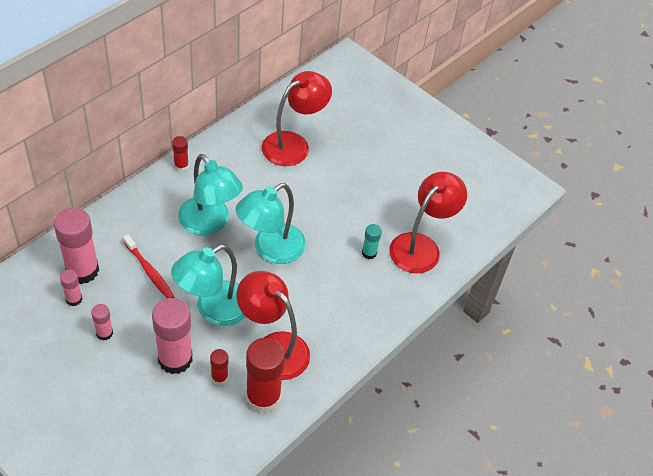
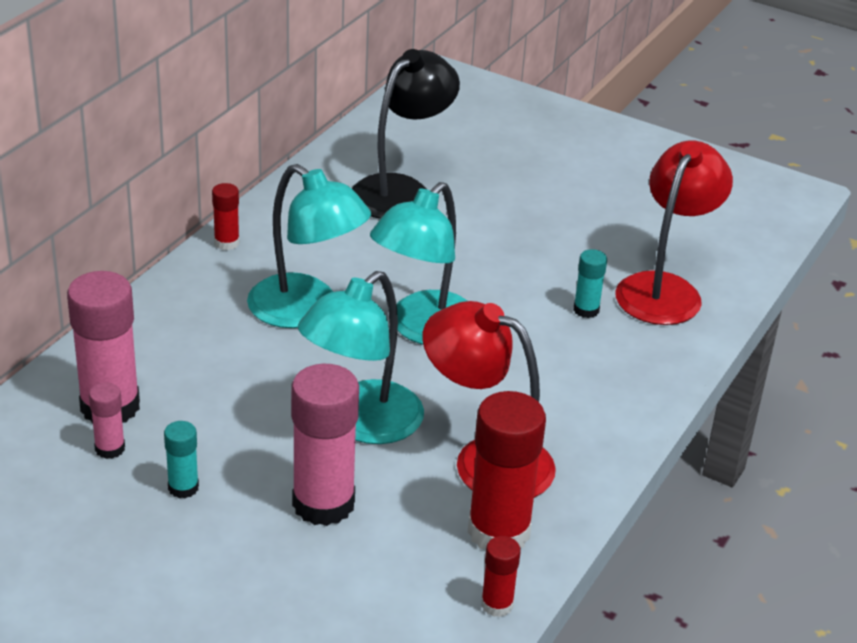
camera: 10 degrees left, 15 degrees down
pink glue stick [91,304,113,341] -> turquoise glue stick [164,421,199,498]
red toothbrush [123,235,174,299] -> none
red glue stick [210,349,228,385] -> red glue stick moved to [481,536,521,617]
red lamp [262,71,332,166] -> black lamp [352,49,460,219]

